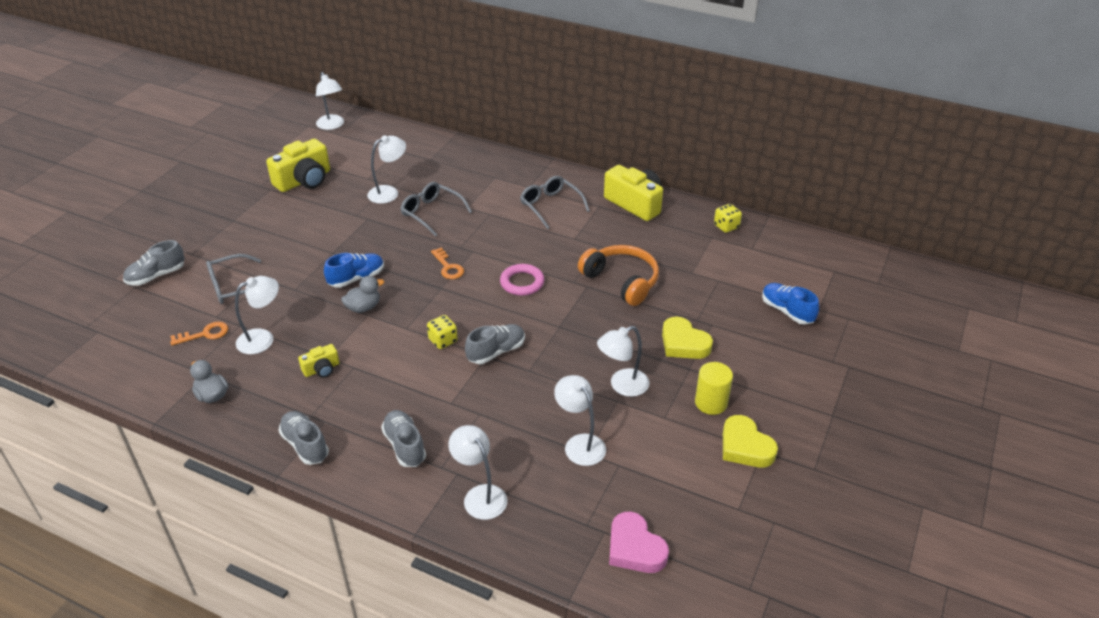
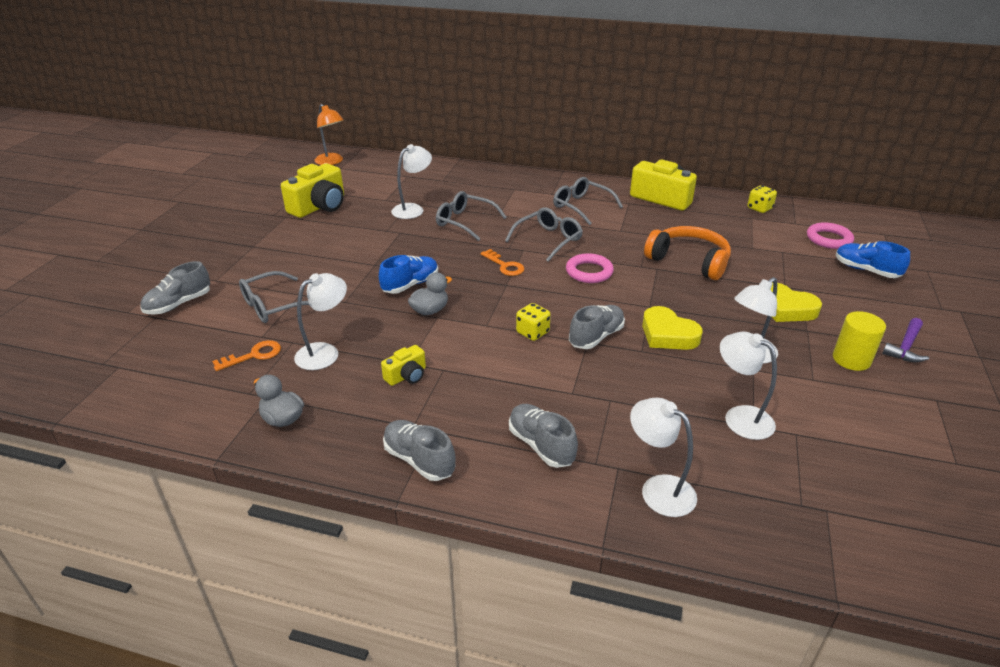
camera: 10 degrees left, 5 degrees down
white lamp [316,72,344,130] -> orange lamp [314,104,344,165]
pink heart [609,512,669,573] -> none
yellow heart [723,415,778,467] -> yellow heart moved to [642,306,703,350]
none -> grey glasses [505,207,583,262]
none -> pink ring [807,222,854,249]
none -> purple hammer [882,318,929,362]

